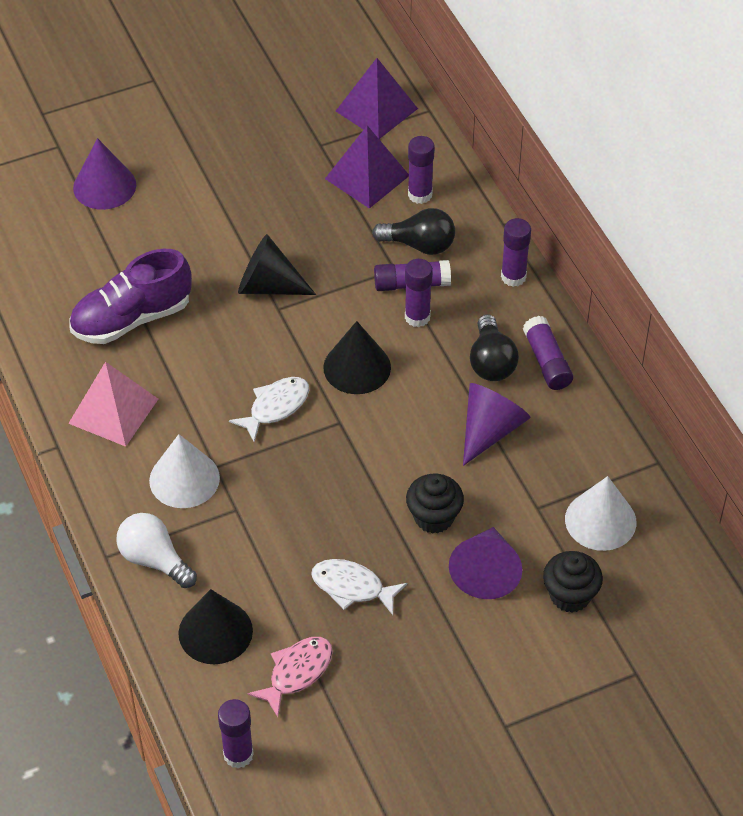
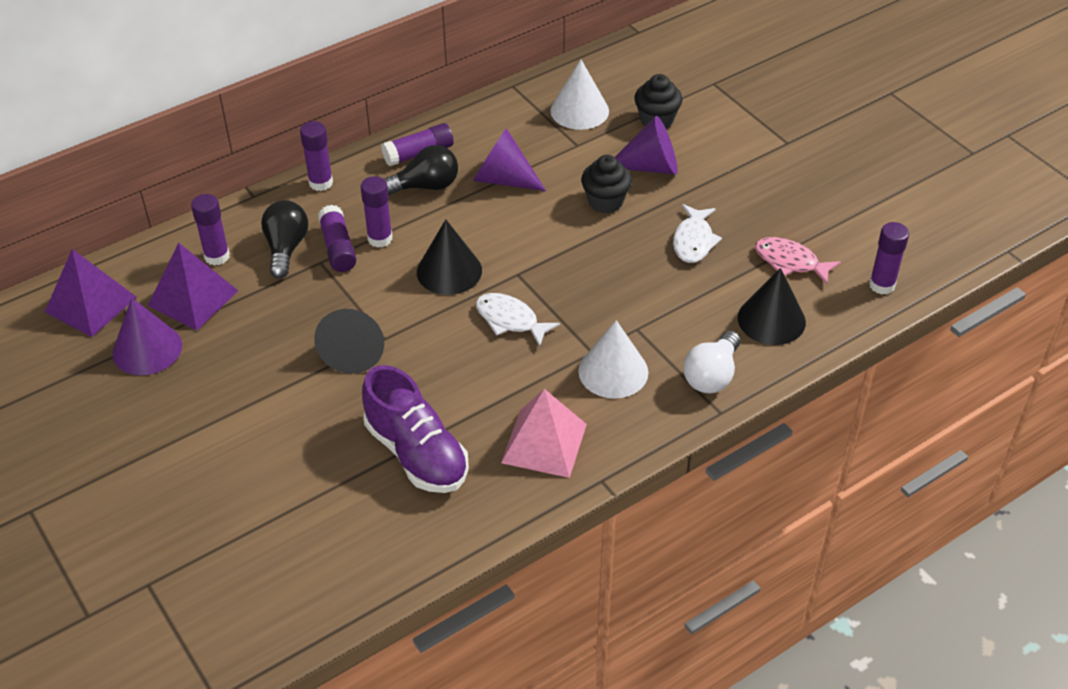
camera: 100 degrees left, 5 degrees down
purple cone [73,138,136,210] -> purple cone moved to [112,298,182,375]

